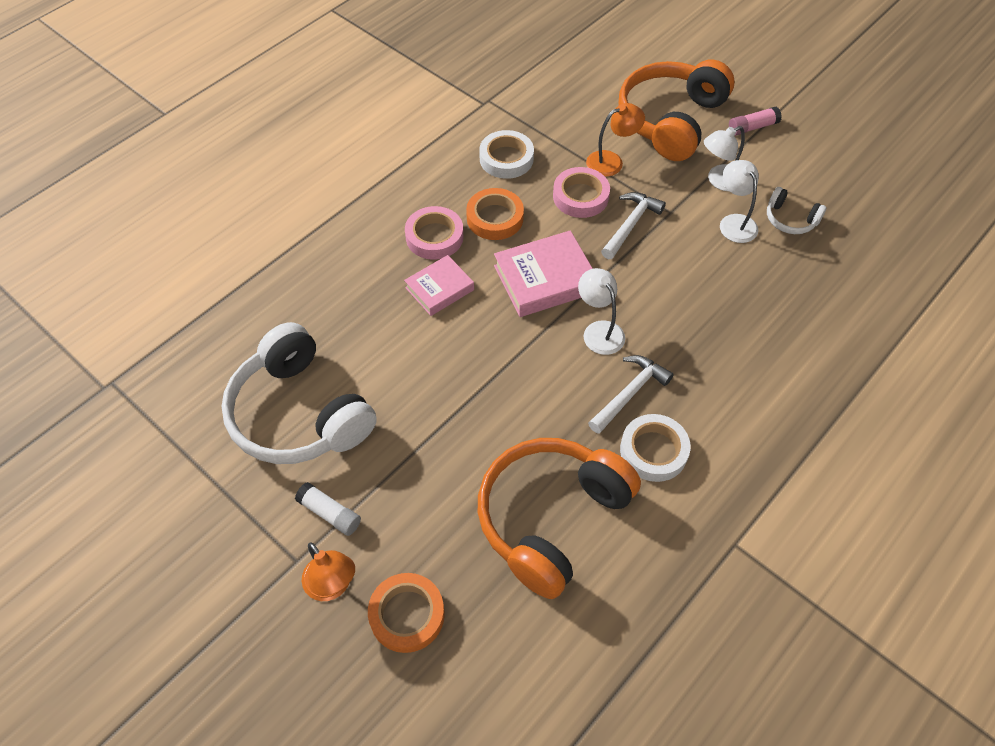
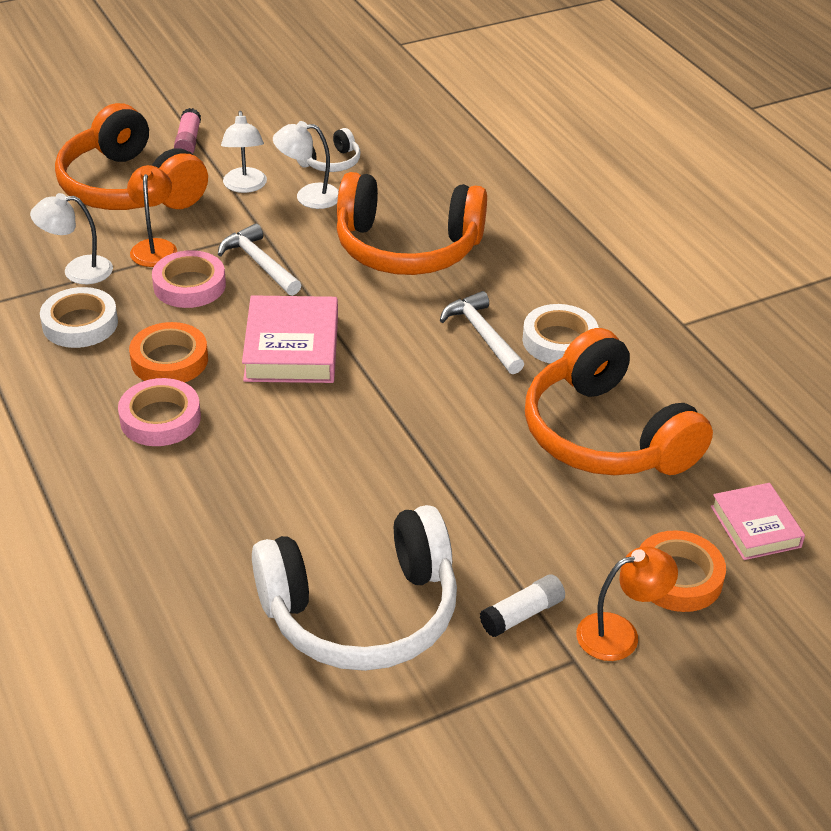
camera: 70 degrees left, 15 degrees down
pink book [404,255,474,316] -> pink book moved to [711,483,805,560]
white lamp [578,268,625,355] -> white lamp moved to [30,193,113,284]
none -> orange headphones [337,172,487,275]

